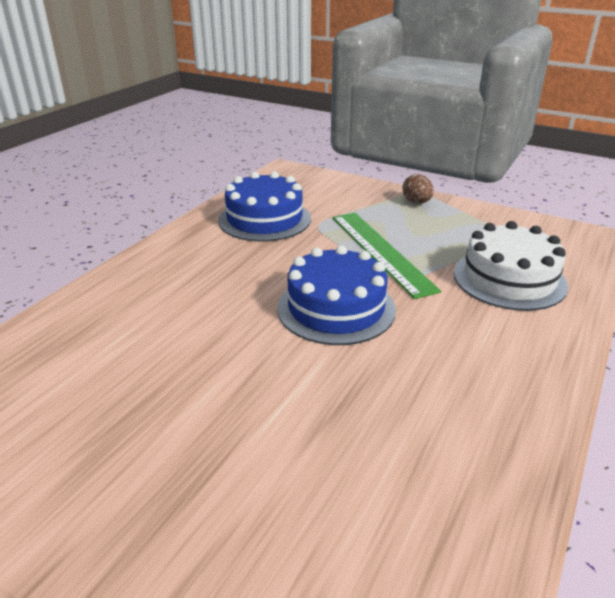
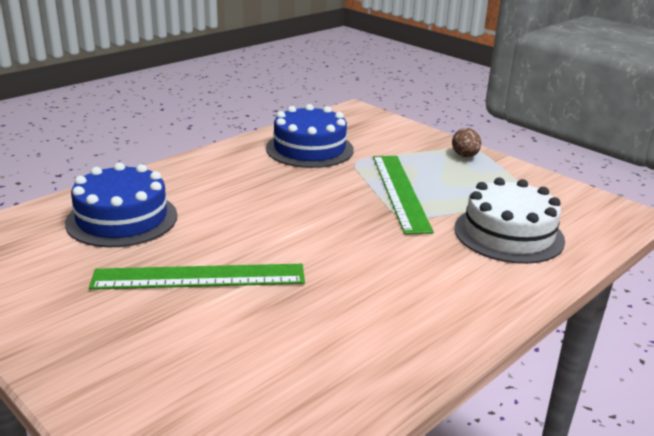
camera: 15 degrees right, 5 degrees down
blue cake [277,245,396,345] -> blue cake moved to [65,163,177,247]
none -> green ruler [89,264,305,290]

